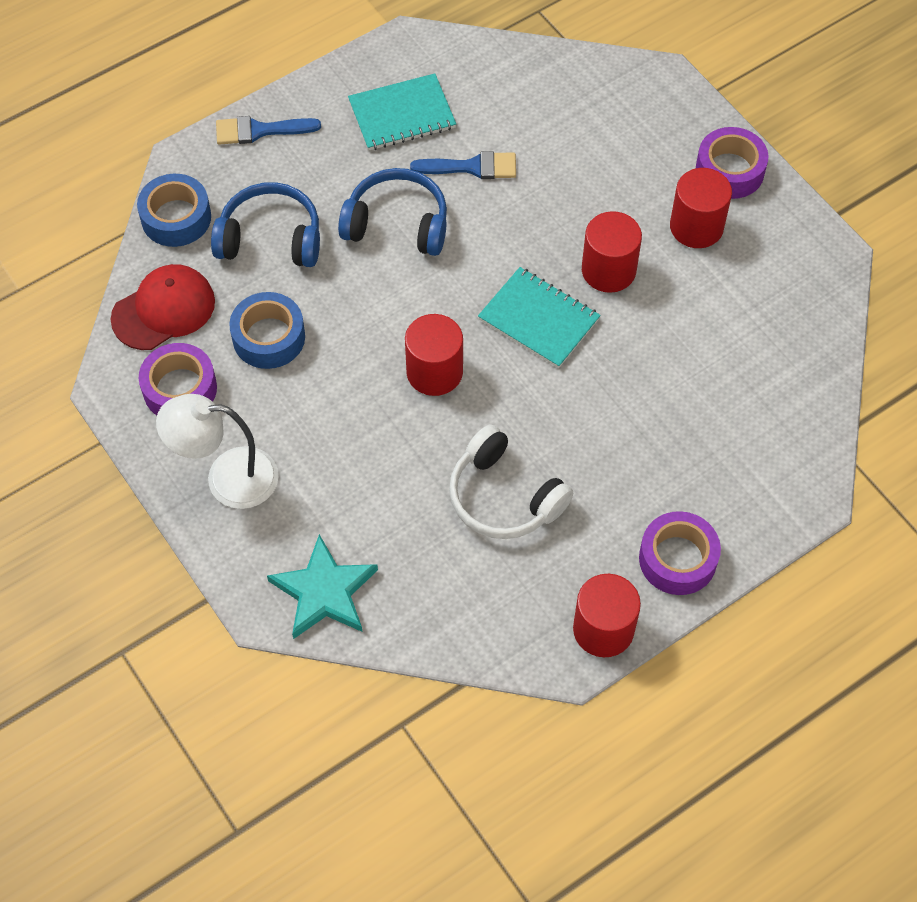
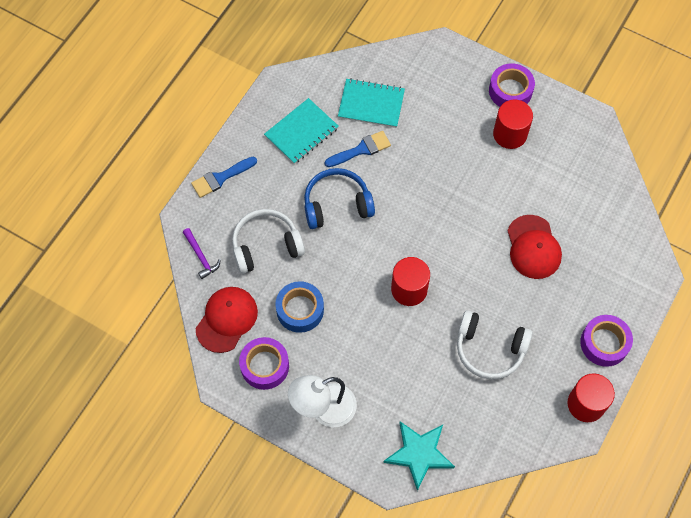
camera: 25 degrees left, 5 degrees up
blue tape [137,174,211,247] -> purple hammer [183,228,221,279]
blue headphones [211,182,320,267] -> white headphones [232,209,305,274]
turquoise notebook [478,267,601,368] -> turquoise notebook moved to [338,78,405,128]
red cylinder [582,211,642,293] -> none
none -> red cap [507,215,562,279]

